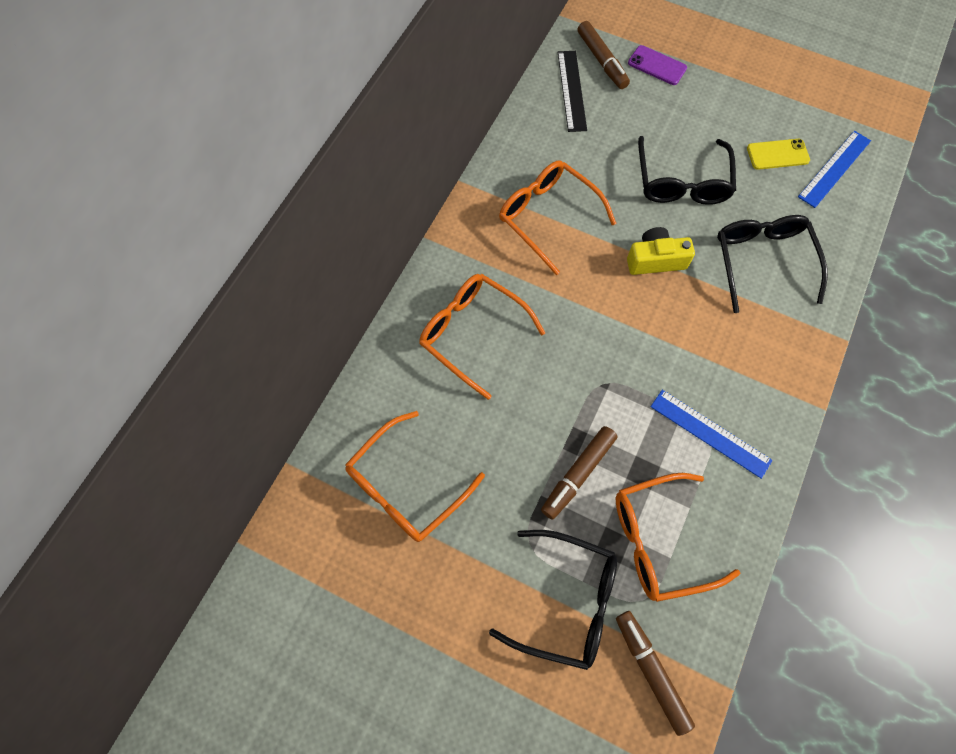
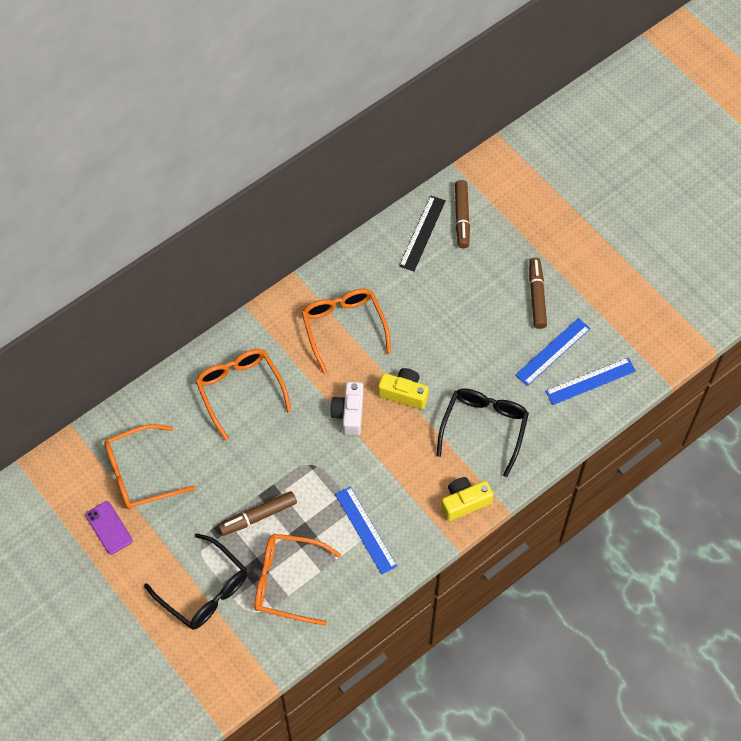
camera: 25 degrees right, 5 degrees down
brown marker [616,611,695,736] -> brown marker moved to [529,258,547,329]
purple phone [628,45,687,85] -> purple phone moved to [85,501,132,554]
black glasses [638,136,736,205] -> none
yellow phone [747,139,810,170] -> blue ruler [515,318,591,386]
none -> white camera [330,382,364,435]
none -> yellow camera [441,477,493,521]

